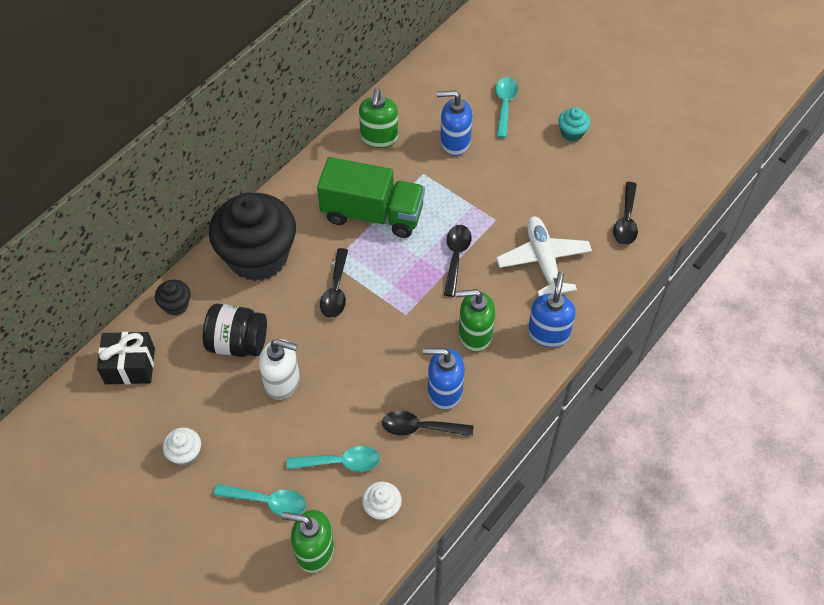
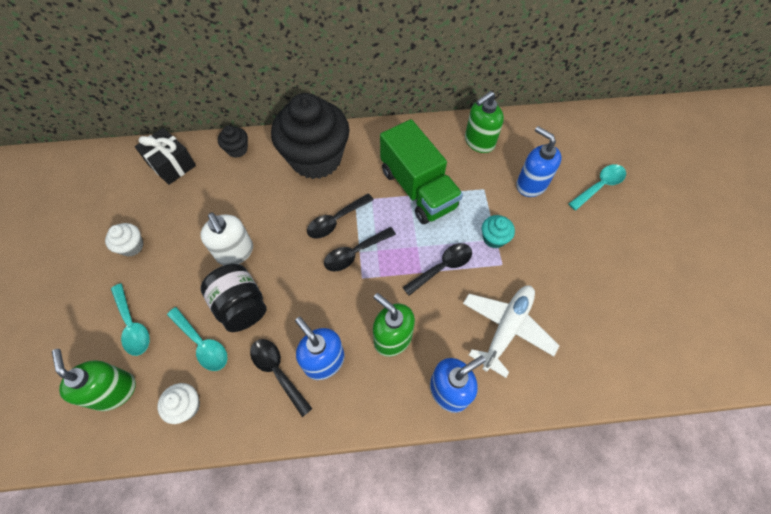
camera: 45 degrees right, 5 degrees up
black jar [203,304,267,357] -> black jar moved to [200,264,267,332]
turquoise cupcake [558,107,590,142] -> turquoise cupcake moved to [482,215,515,248]
black spoon [613,182,638,245] -> black spoon moved to [324,227,396,271]

